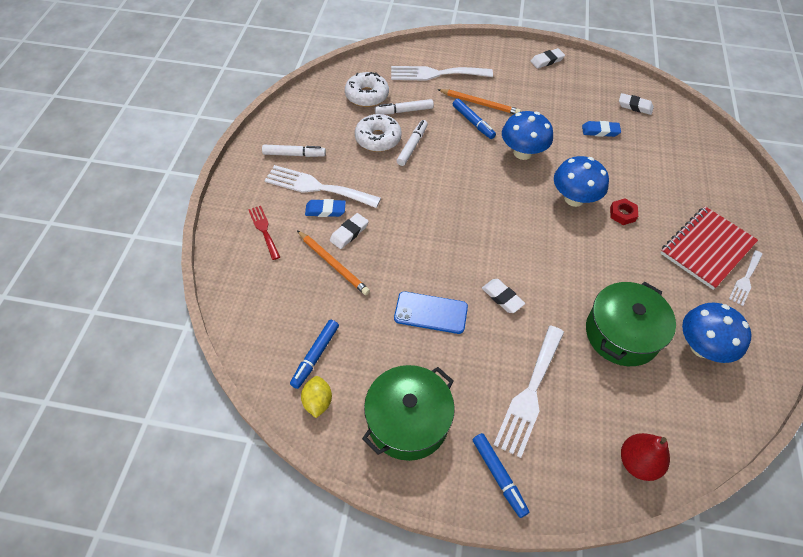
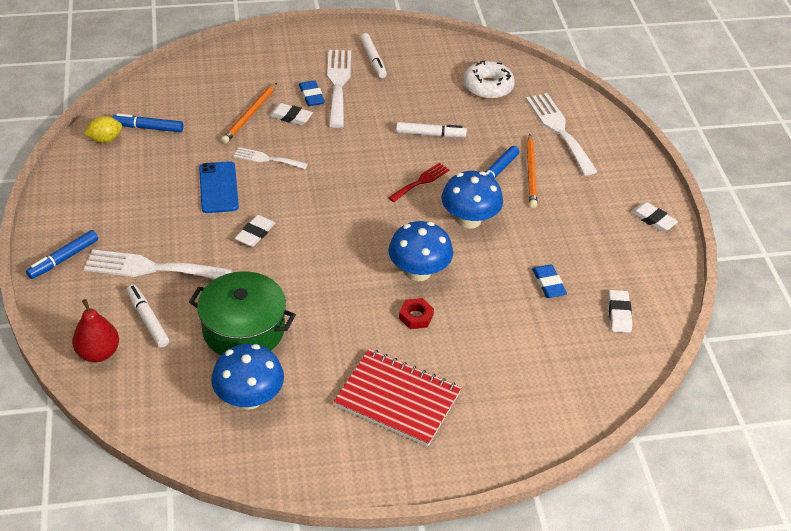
camera: 70 degrees right, 10 degrees down
red fork [248,206,280,260] -> red fork moved to [388,163,449,202]
white donut [355,114,402,152] -> none
green pot [362,365,455,461] -> none
white marker [375,99,434,115] -> white marker moved to [127,285,169,347]
white fork [729,250,763,306] -> white fork moved to [234,147,308,169]

